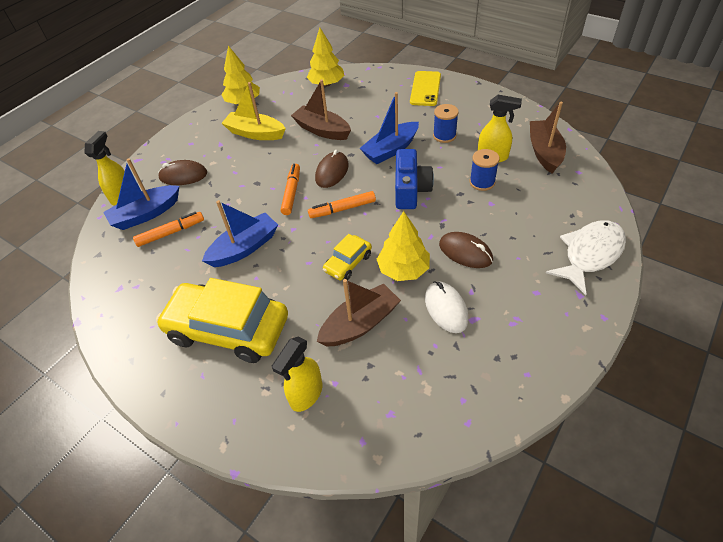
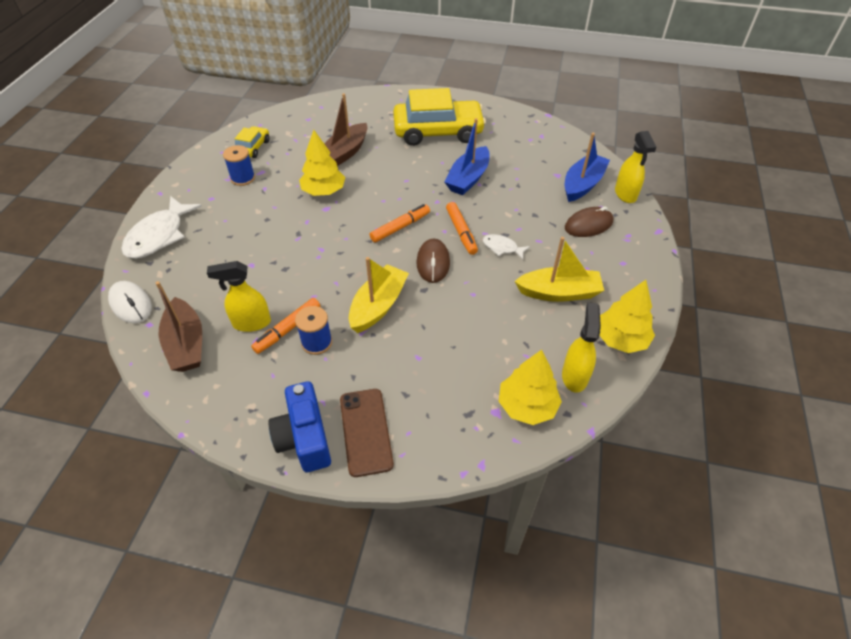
camera: 155 degrees right, 0 degrees up
orange marker [133,212,204,247] -> orange marker moved to [251,298,320,354]
yellow spray bottle [272,337,322,412] -> yellow spray bottle moved to [562,302,601,392]
brown boat [291,79,351,140] -> none
yellow car [323,234,372,280] -> yellow car moved to [235,126,270,158]
blue boat [360,92,419,164] -> yellow boat [349,257,409,333]
blue camera [395,149,434,209] -> blue camera moved to [268,381,331,472]
yellow phone [410,71,441,106] -> brown phone [340,389,394,477]
white mouse [425,281,469,333] -> white mouse moved to [108,281,152,323]
brown mouse [439,232,493,268] -> none
blue spool [470,149,500,191] -> blue spool moved to [223,145,255,186]
none -> white fish [483,234,530,260]

